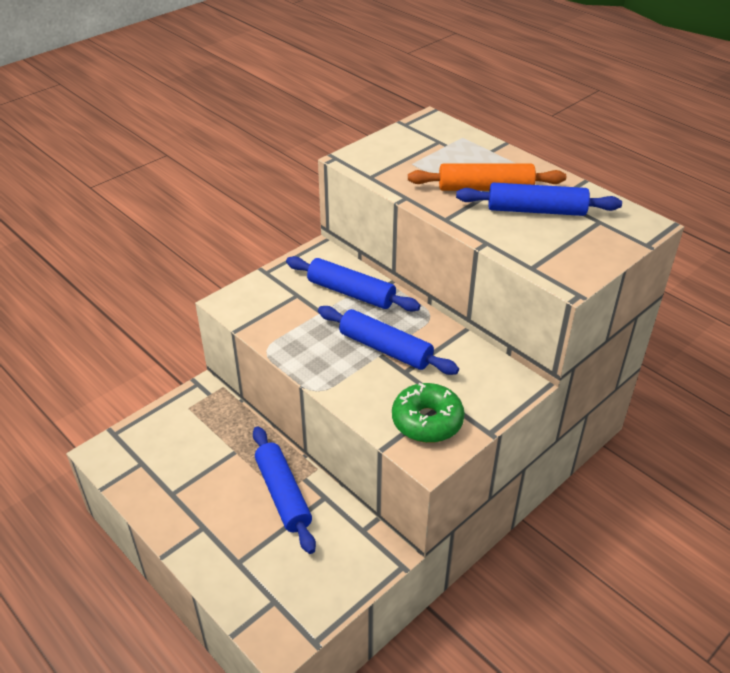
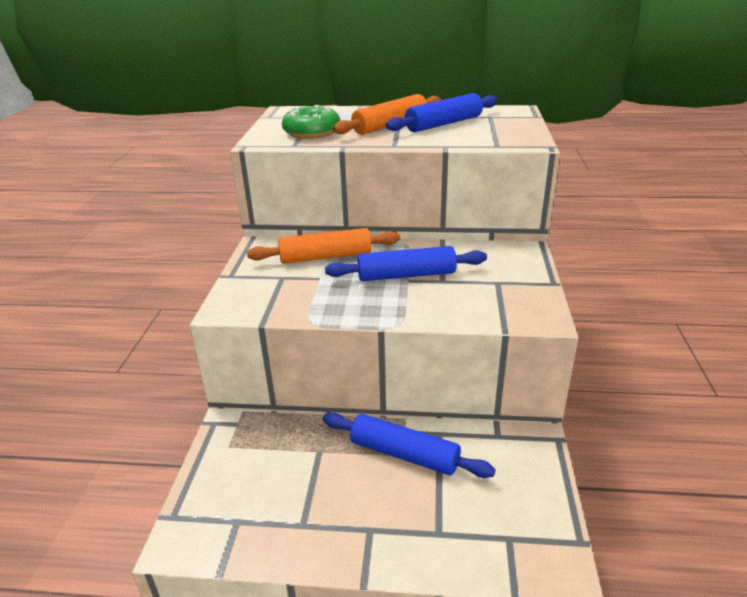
camera: 40 degrees left, 10 degrees down
blue rolling pin [286,256,420,311] -> orange rolling pin [247,228,400,264]
green donut [392,383,465,443] -> green donut moved to [282,105,340,139]

